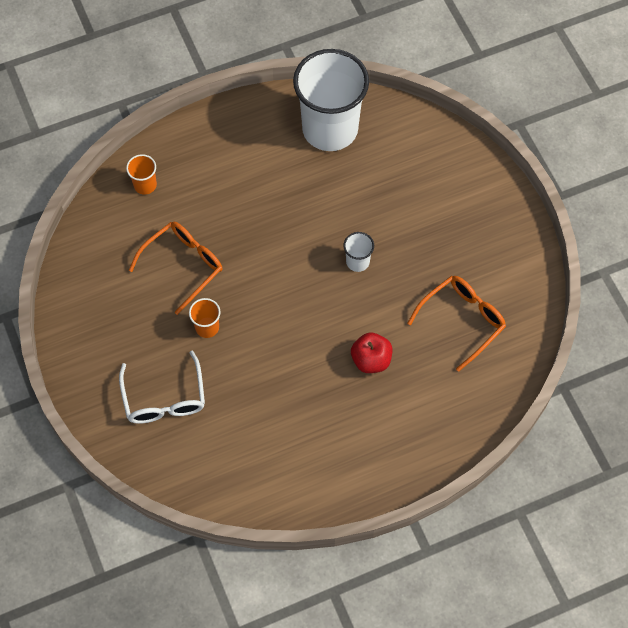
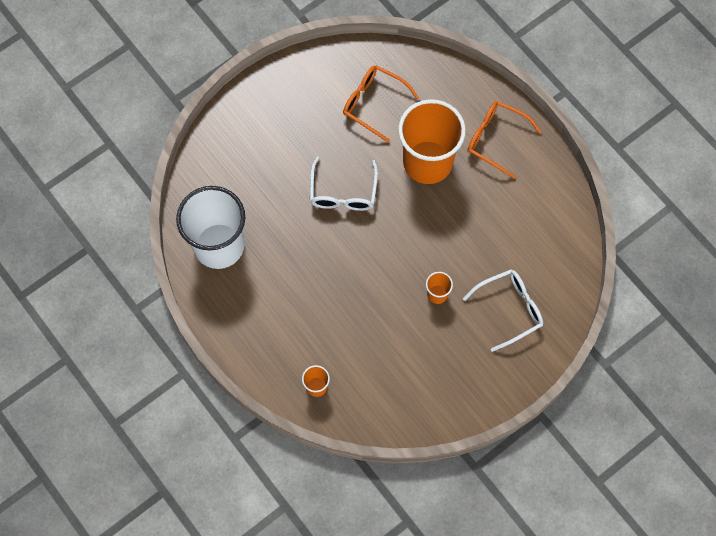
camera: 105 degrees left, 5 degrees up
orange glasses [129,222,223,315] -> orange glasses moved to [467,101,541,179]
white cup [343,232,374,272] -> white glasses [310,157,378,211]
red apple [351,332,393,373] -> orange cup [398,99,466,184]

